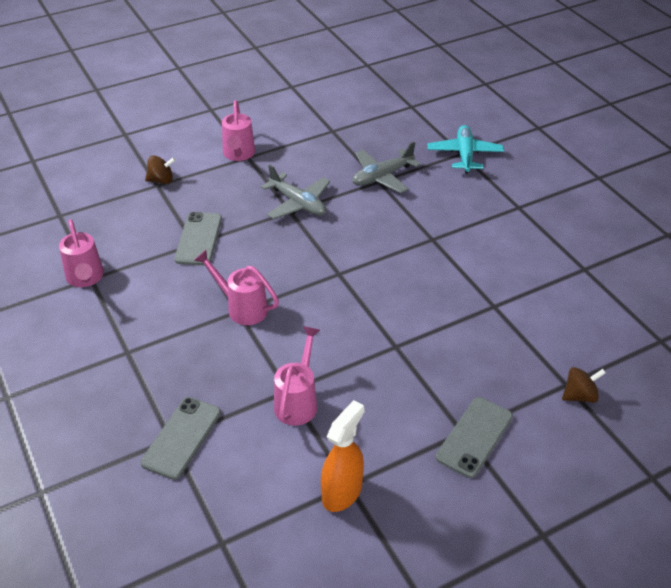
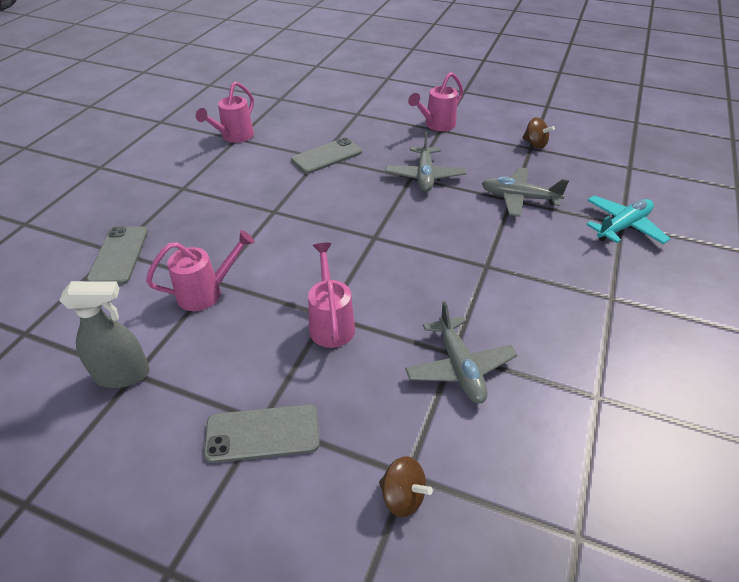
camera: 50 degrees right, 0 degrees up
grey phone [140,397,221,480] -> grey phone turned 75 degrees counterclockwise [87,226,148,285]
brown spinning top [145,155,176,184] -> brown spinning top moved to [522,117,555,149]
pink watering can [194,250,279,325] -> pink watering can moved to [308,243,355,348]
orange spray bottle [321,400,364,512] -> grey spray bottle [59,281,150,388]
none -> grey plane [405,301,517,403]

